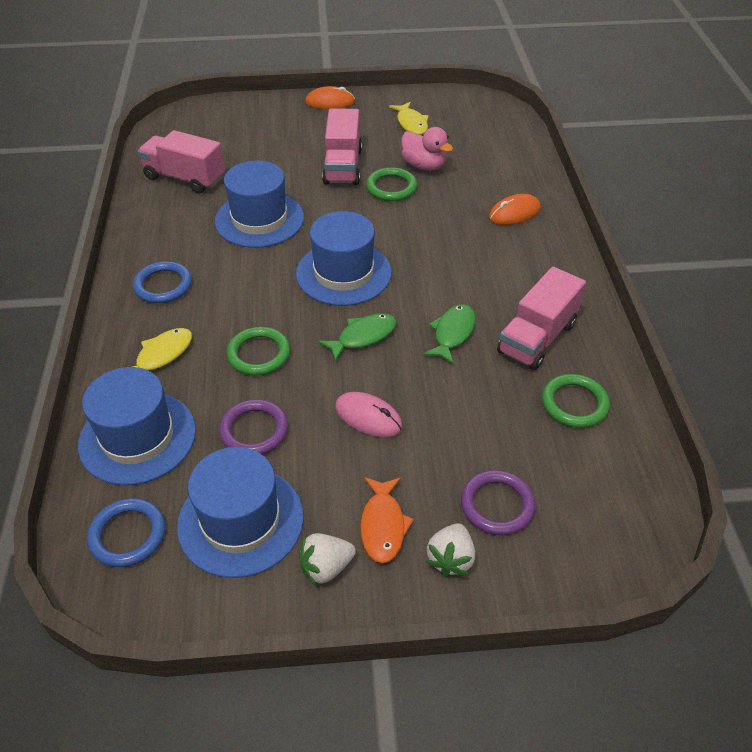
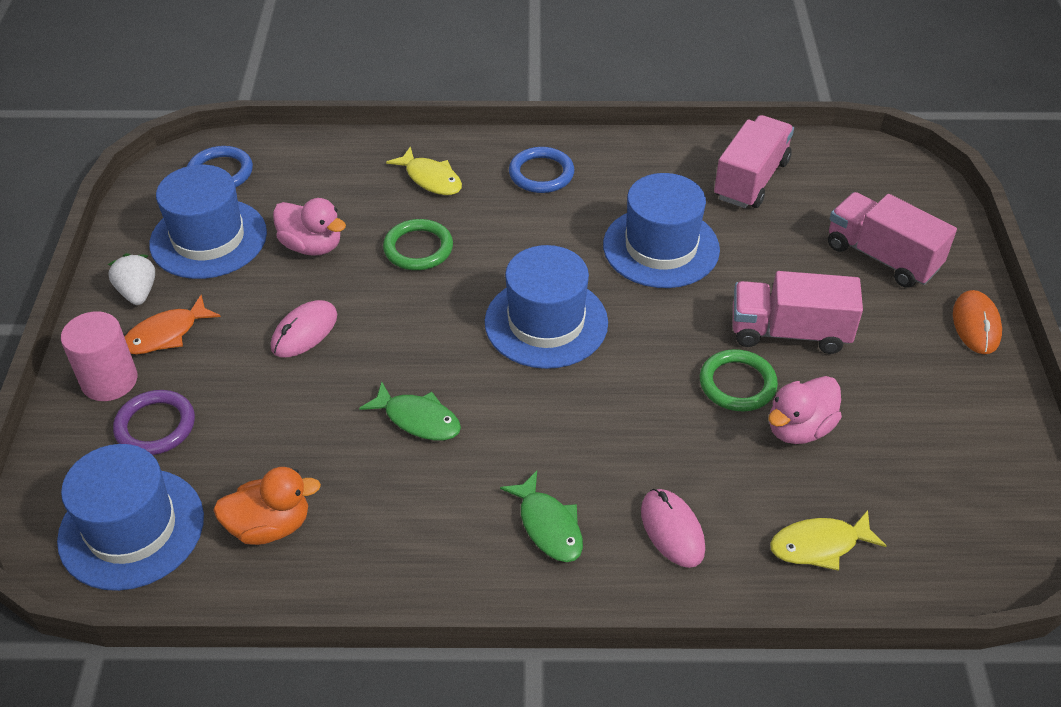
camera: 95 degrees right, 0 degrees up
blue hat [78,367,196,485] -> blue hat moved to [57,444,204,591]
purple ring [219,399,288,454] -> pink duck [273,198,346,256]
green fish [318,313,397,362] -> green fish moved to [500,471,583,562]
orange fish [360,477,414,563] -> orange fish turned 45 degrees counterclockwise [125,295,221,355]
yellow fish [389,102,429,135] -> yellow fish moved to [770,510,887,571]
white strawberry [426,523,475,577] -> pink cylinder [61,312,138,401]
orange mouse [489,194,541,225] -> pink mouse [641,489,705,568]
pink truck [497,267,586,370] -> pink truck moved to [828,192,957,288]
green ring [542,374,610,428] -> orange duck [213,467,321,545]

